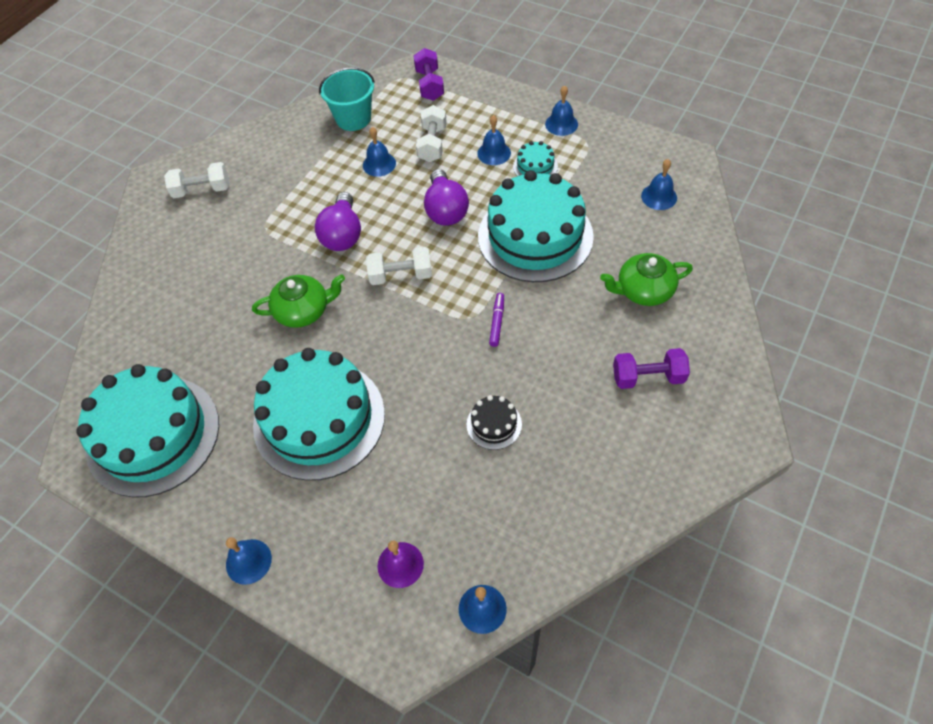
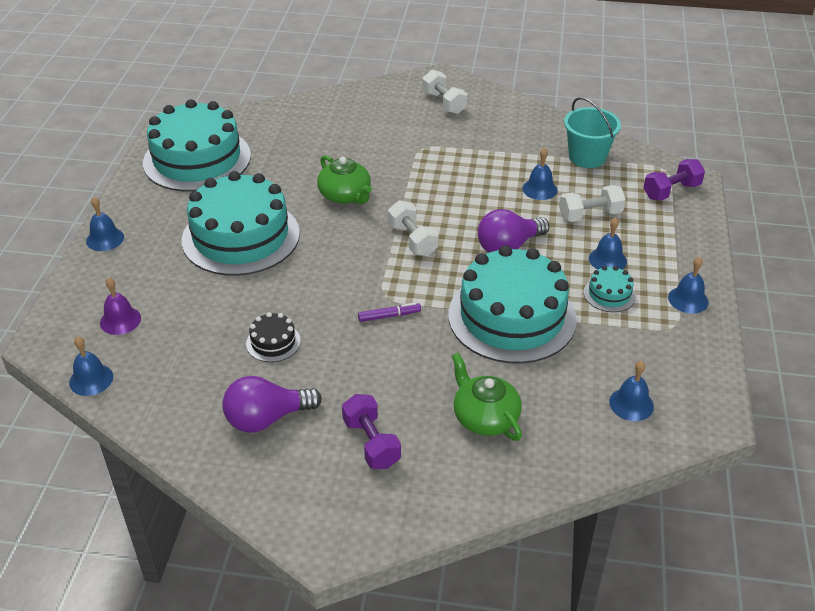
camera: 65 degrees right, 15 degrees down
purple light bulb [315,192,361,251] -> purple light bulb moved to [222,376,322,433]

